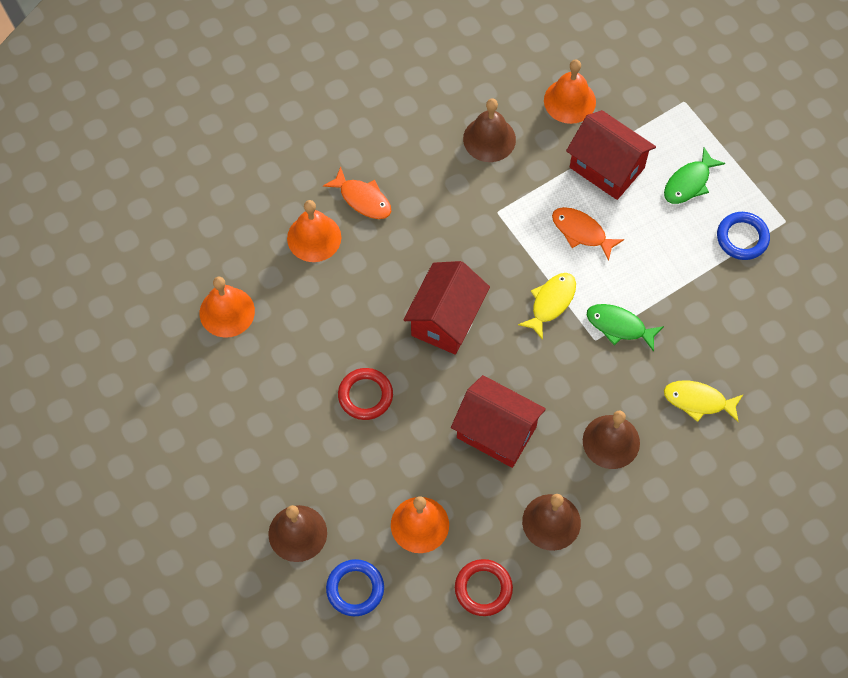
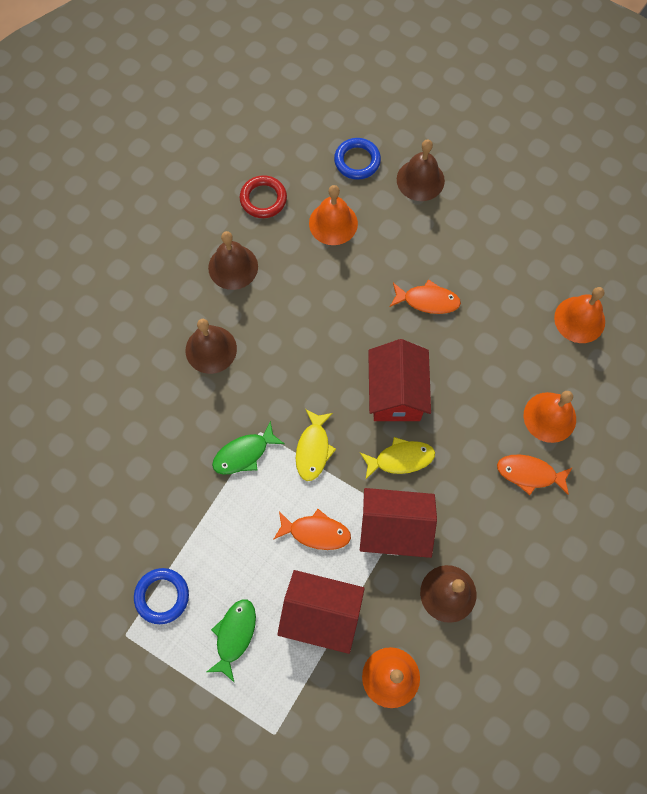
camera: 155 degrees right, 5 degrees up
red ring [338,368,393,420] -> orange fish [390,279,461,314]
red house [451,375,546,468] -> red house moved to [360,488,437,558]
green fish [587,304,664,352] -> green fish turned 150 degrees clockwise [212,421,285,475]
yellow fish [664,381,744,422] -> yellow fish moved to [360,437,435,479]

